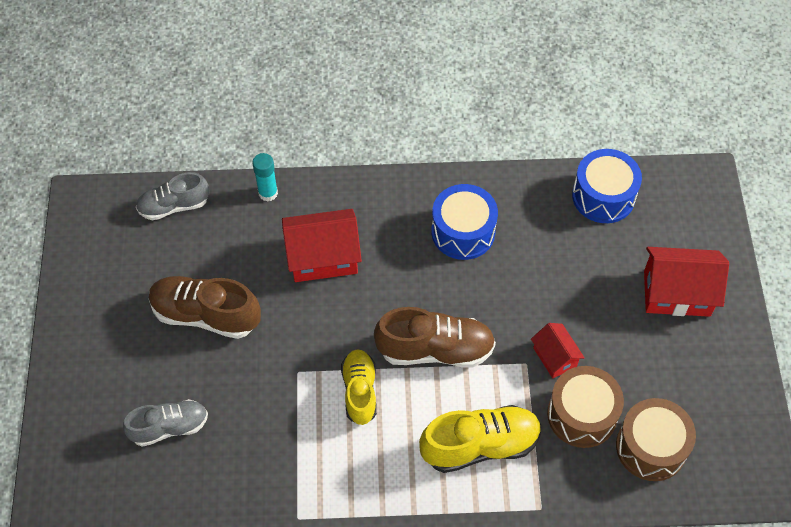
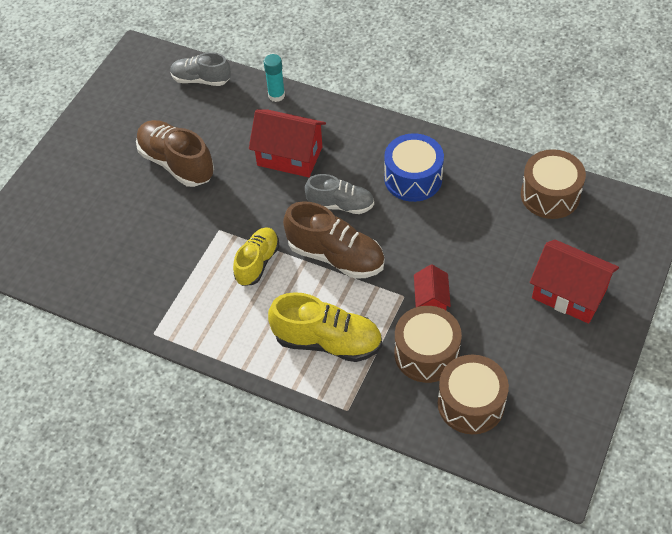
camera: 30 degrees right, 5 degrees down
grey shoe [123,399,208,447] -> grey shoe moved to [305,174,374,214]
blue drum [572,149,642,223] -> brown drum [521,149,586,219]

